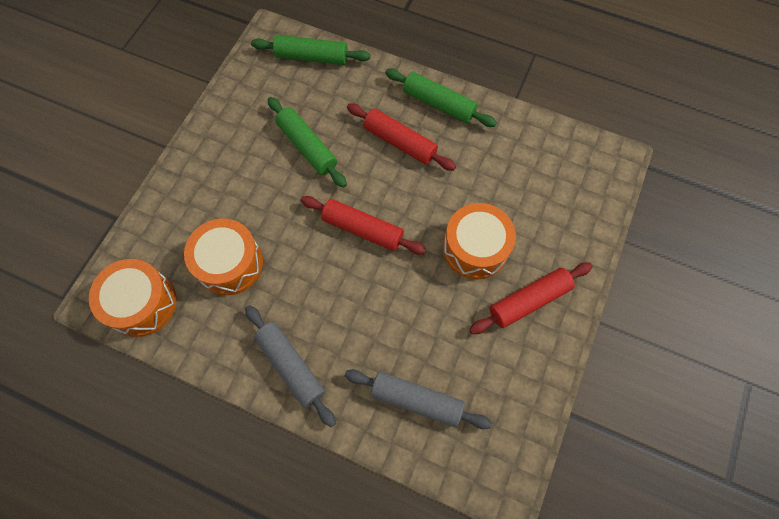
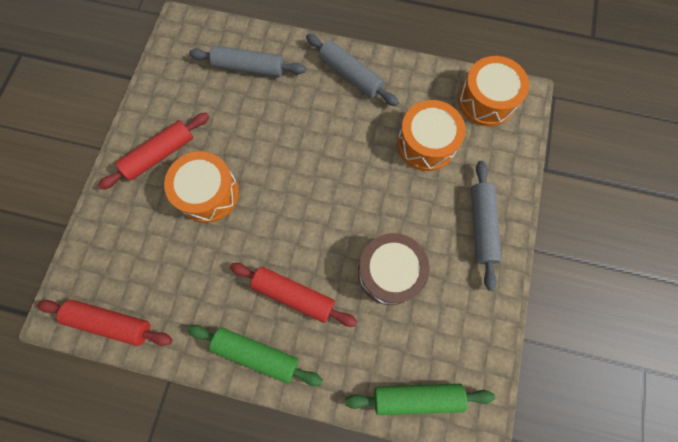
camera: 170 degrees right, 5 degrees up
green rolling pin [267,97,347,188] -> brown drum [358,233,430,305]
red rolling pin [301,196,426,254] -> red rolling pin moved to [37,300,172,346]
none -> grey rolling pin [471,161,502,291]

